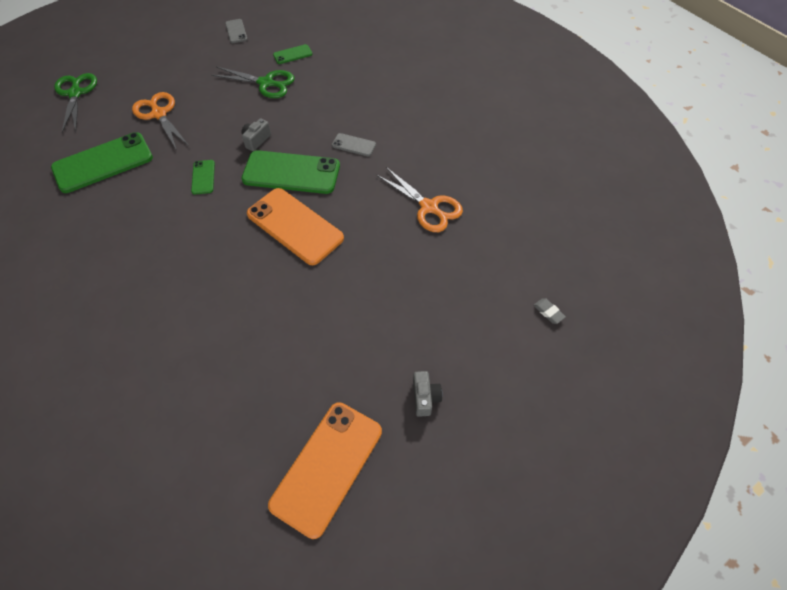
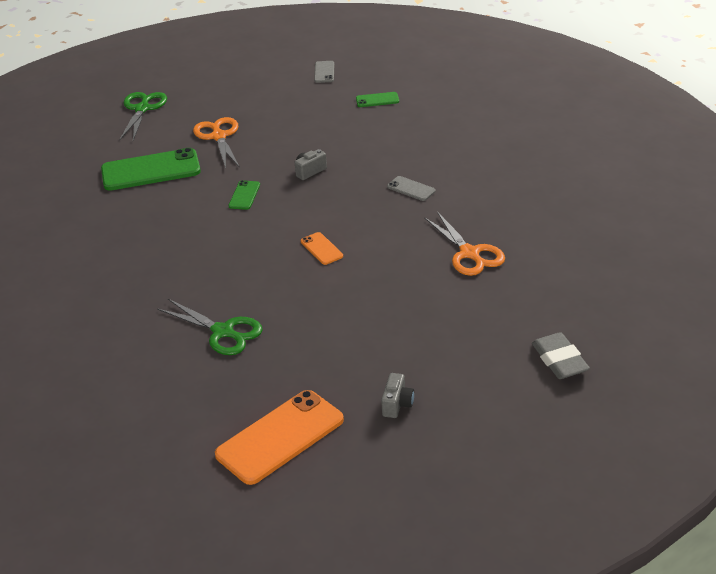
camera: 20 degrees right, 20 degrees down
green scissors [211,67,294,98] -> green scissors moved to [157,299,263,355]
green phone [241,150,340,194] -> none
orange phone [247,188,344,265] -> orange phone [301,232,343,265], size x0.47
grey eraser [534,298,566,324] -> grey eraser [532,332,590,379], size x2.00

